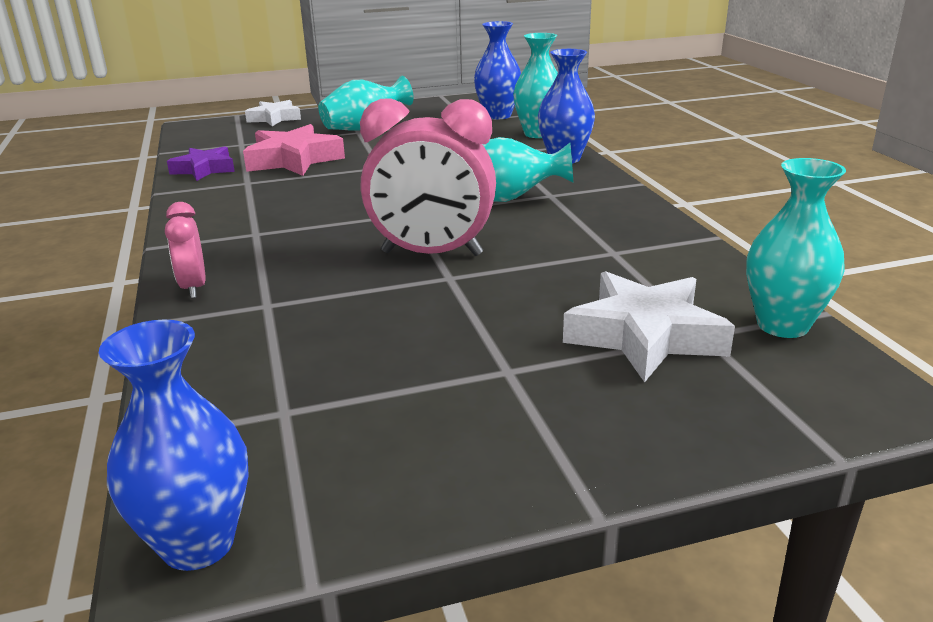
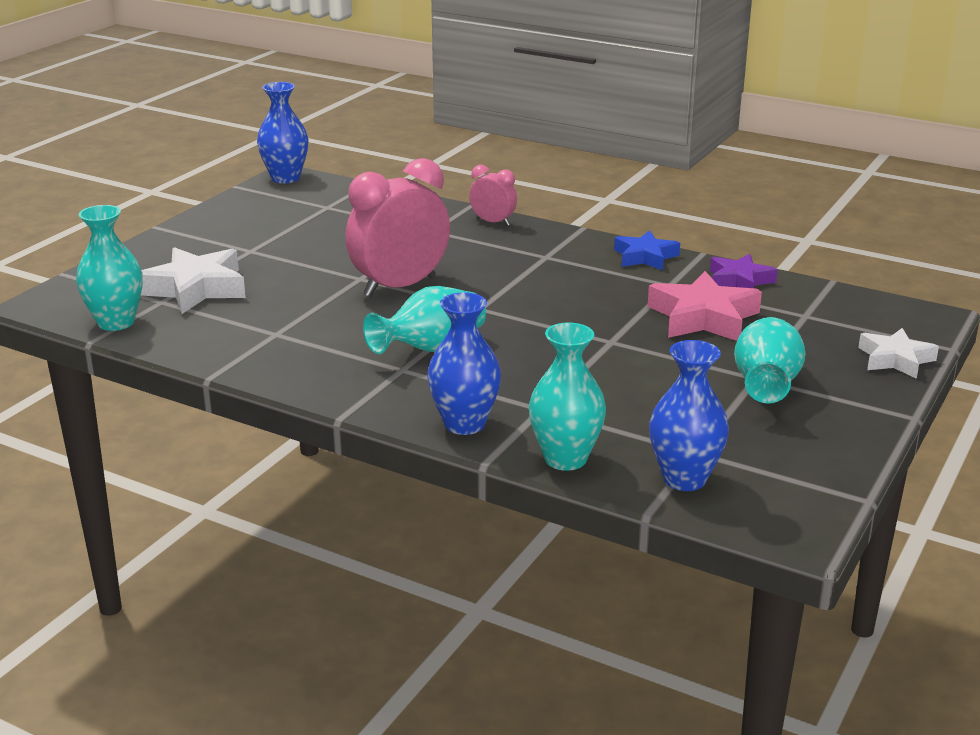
camera: 135 degrees right, 0 degrees up
none -> blue star [614,230,680,270]

